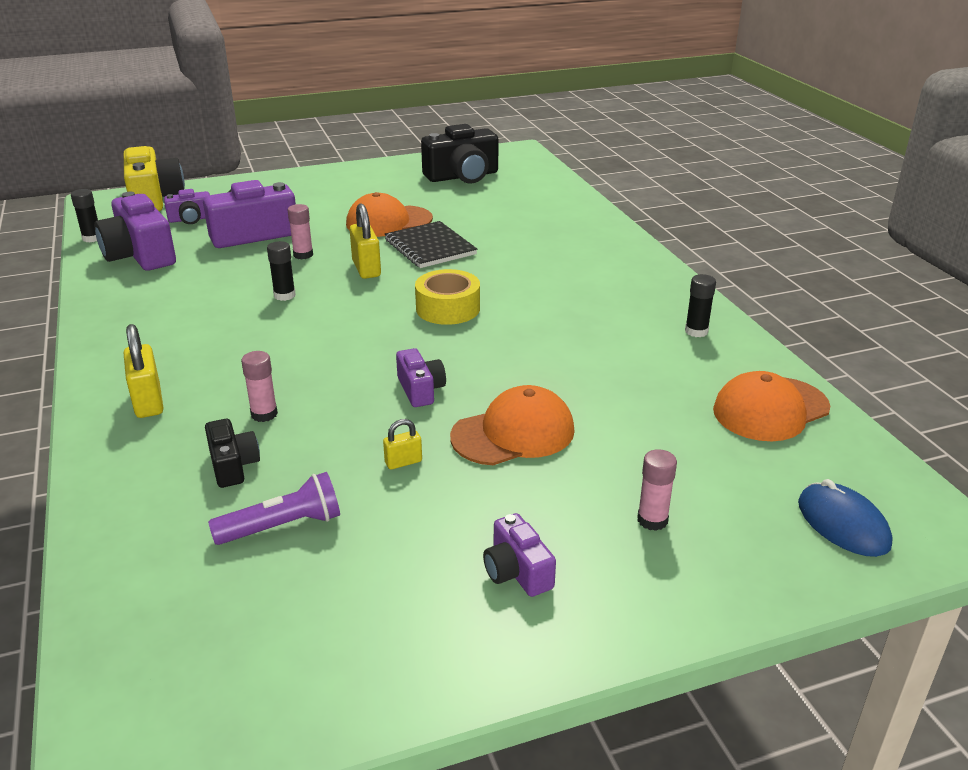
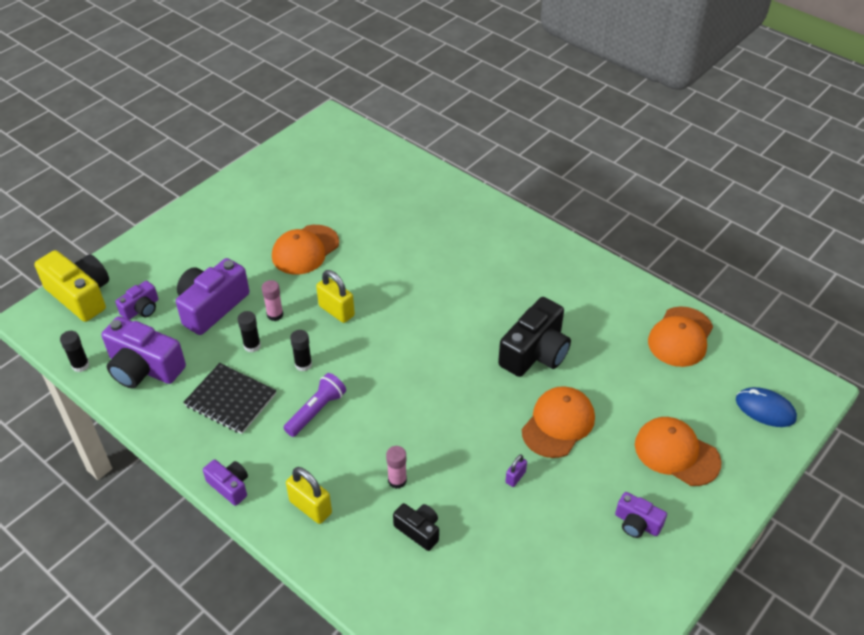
camera: 30 degrees left, 15 degrees up
purple flashlight [208,472,340,545] -> purple flashlight moved to [284,373,346,437]
yellow padlock [383,419,422,470] -> purple padlock [505,455,527,487]
black notebook [385,221,477,268] -> black notebook moved to [183,363,277,434]
purple camera [396,348,446,407] -> purple camera moved to [203,459,248,506]
yellow tape [415,269,480,325] -> none
black camera [421,124,499,183] -> black camera moved to [498,297,571,377]
pink glue stick [637,449,677,531] -> orange cap [635,417,722,486]
black glue stick [685,274,716,337] -> black glue stick moved to [238,311,261,353]

